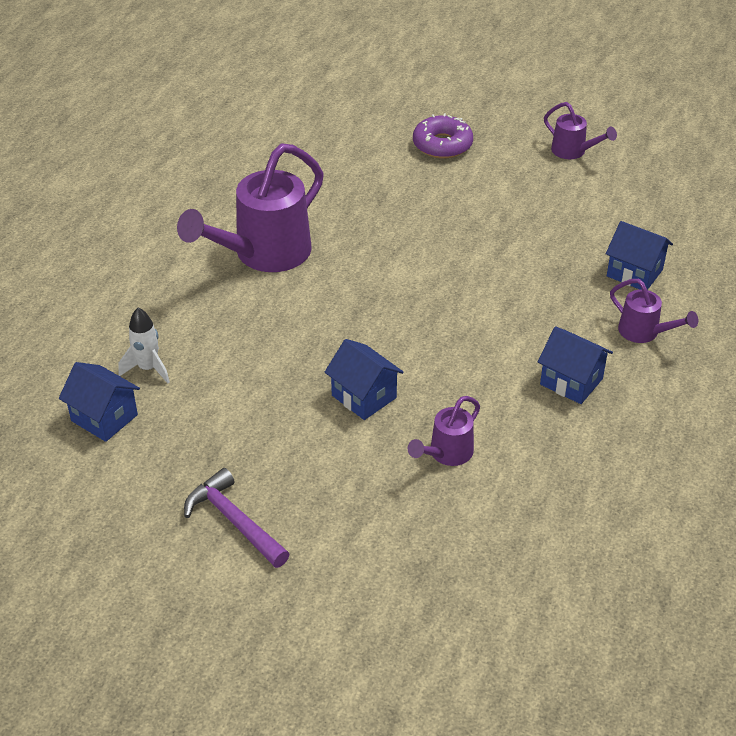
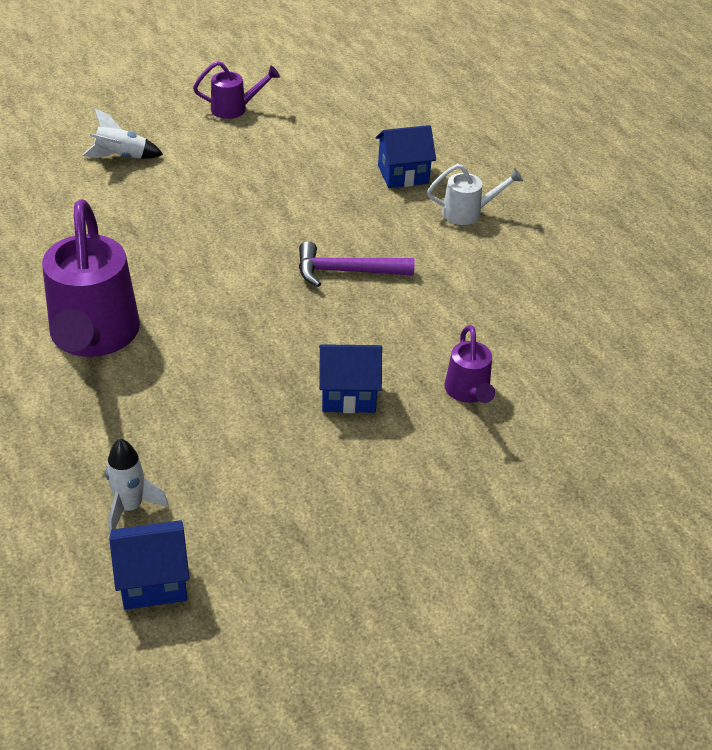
camera: 50 degrees left, 0 degrees up
purple hammer [184,468,290,568] -> purple hammer moved to [299,241,415,287]
purple donut [413,113,473,158] -> white rocket [82,108,163,159]
blue house [538,326,613,404] -> none
purple watering can [610,279,698,343] -> white watering can [427,164,523,225]

